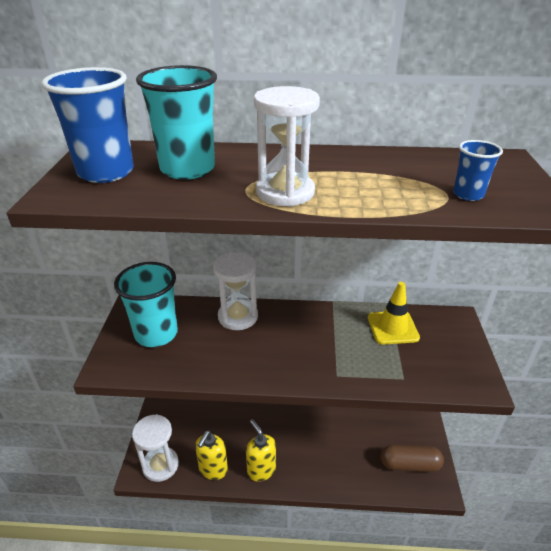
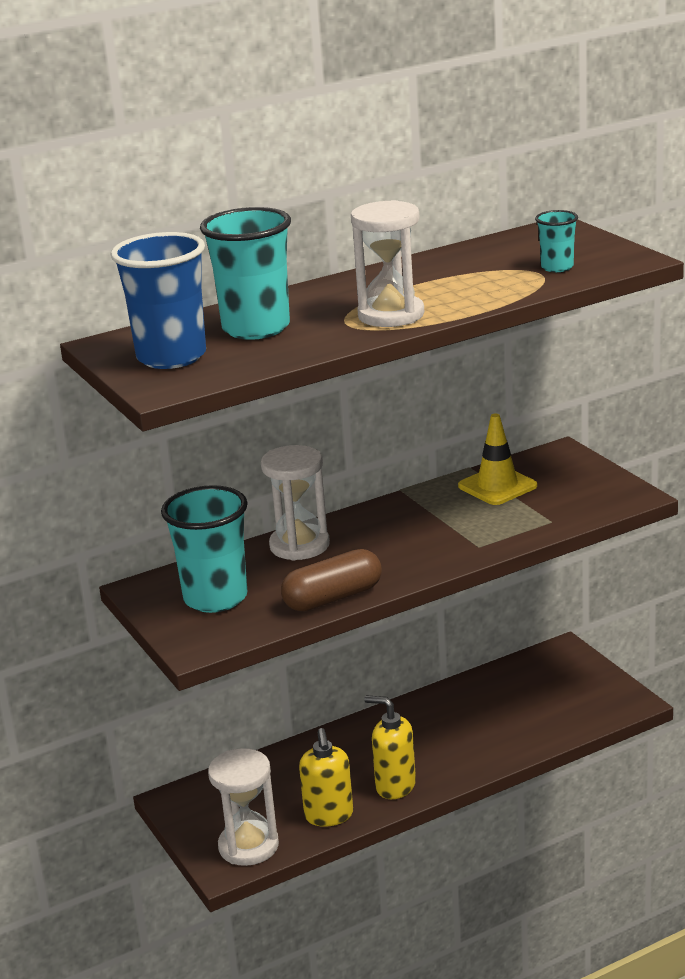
camera: 30 degrees left, 10 degrees down
brown capsule [381,445,444,472] -> brown capsule moved to [281,549,382,611]
blue cup [453,140,503,201] -> turquoise cup [535,210,578,272]

